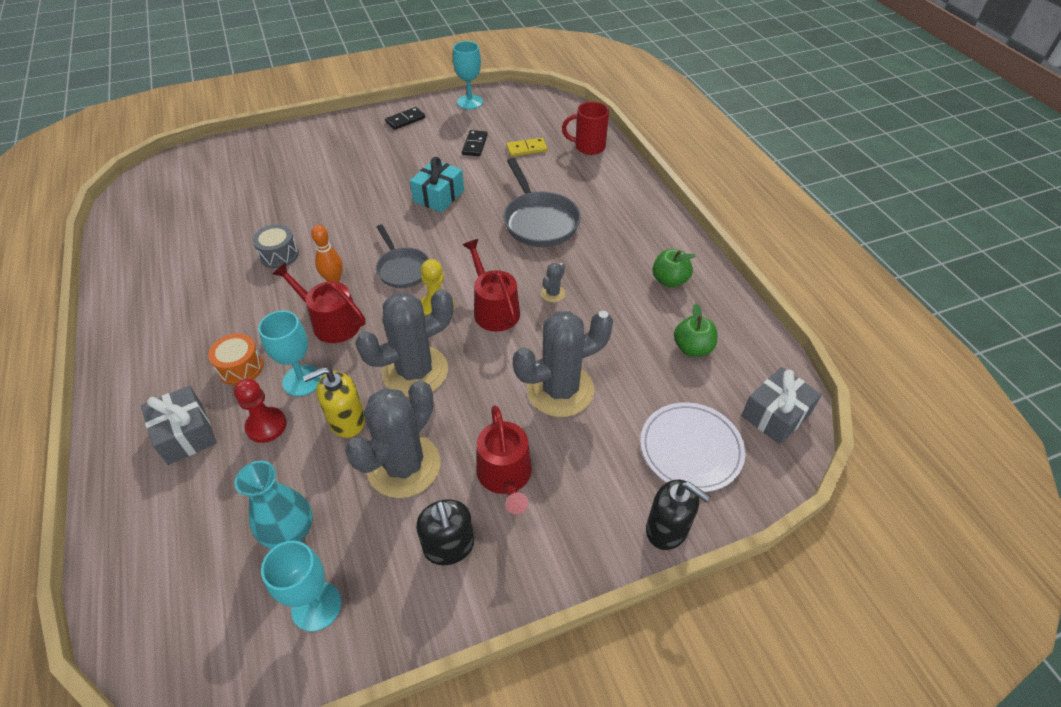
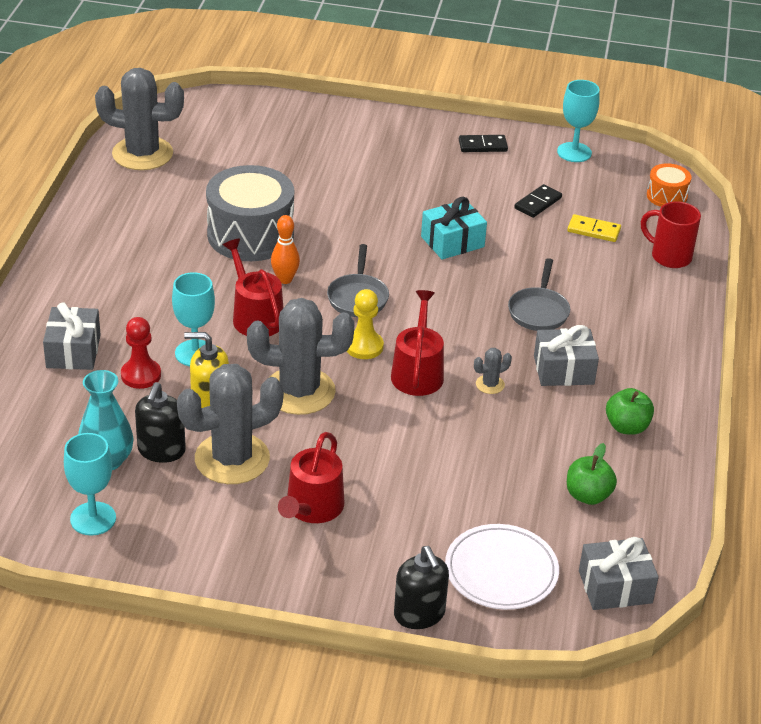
camera: 30 degrees right, 10 degrees down
orange drum [208,333,264,385] -> orange drum moved to [647,163,692,207]
grey drum [252,225,299,268] -> grey drum [206,165,294,261], size x2.02
black soap dispenser [416,499,474,565] -> black soap dispenser moved to [135,382,186,463]
grey pan [503,158,581,247] -> grey pan [508,258,570,331], size x0.66
grey cactus [513,311,613,417] -> grey cactus moved to [95,68,184,170]
none -> grey gift [534,325,599,386]

